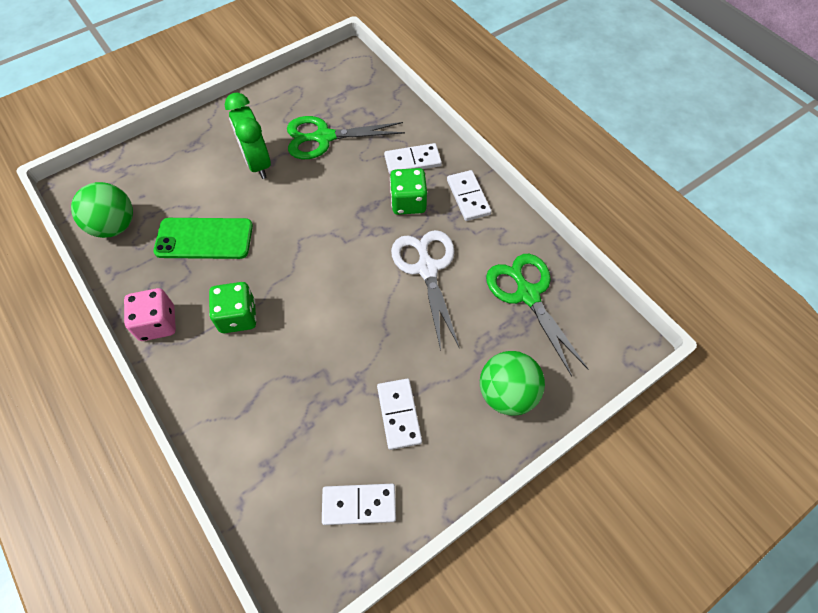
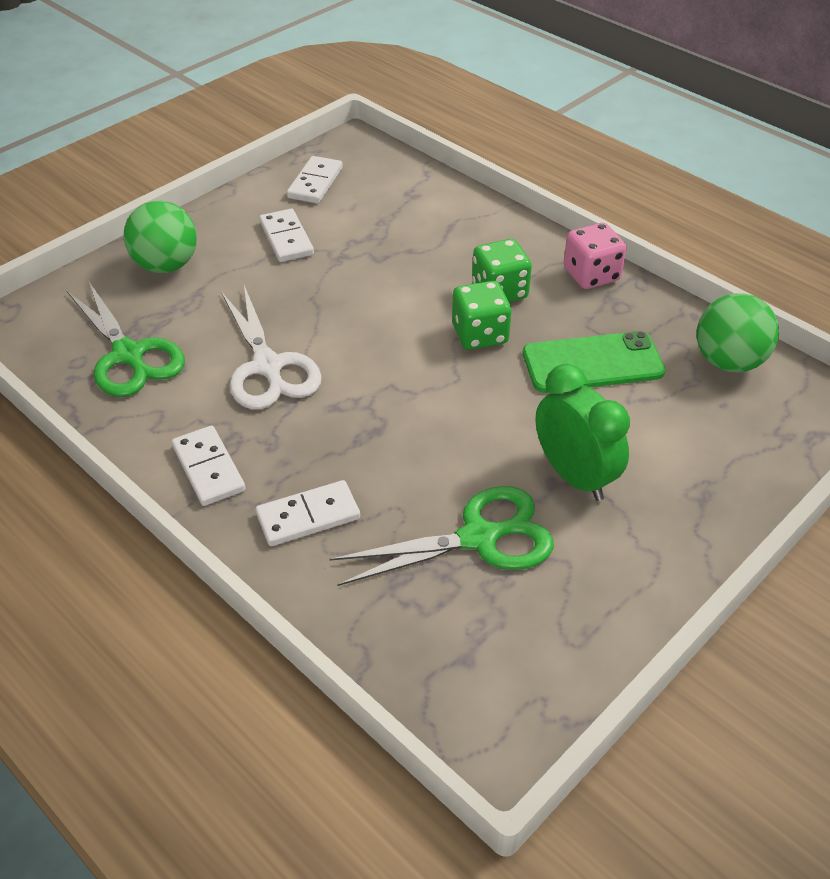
camera: 170 degrees right, 15 degrees down
white domino [322,484,396,525] -> white domino turned 60 degrees counterclockwise [287,156,343,203]
green dice [390,168,427,215] -> green dice moved to [452,281,511,350]

